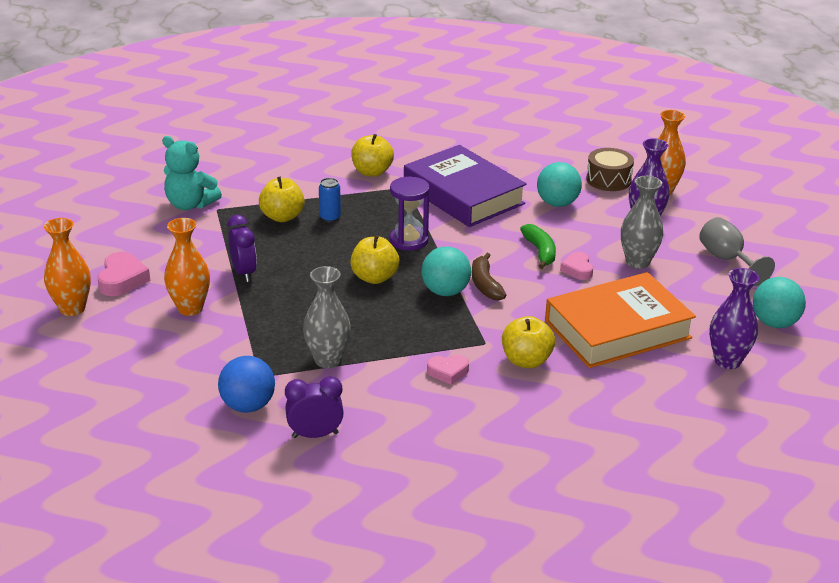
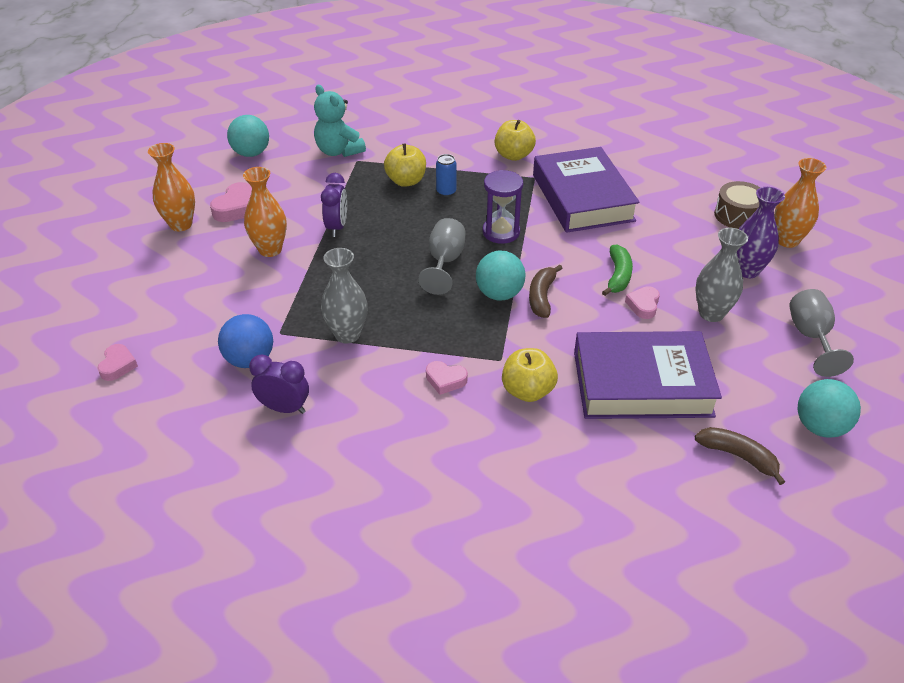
camera: 25 degrees right, 10 degrees up
yellow apple [350,235,399,284] -> grey goblet [418,218,466,295]
turquoise ball [537,162,582,207] -> turquoise ball moved to [227,115,269,157]
orange book [545,272,696,368] -> purple book [574,331,722,419]
purple vase [709,268,759,369] -> brown banana [695,427,785,485]
none -> pink heart [98,344,138,381]

